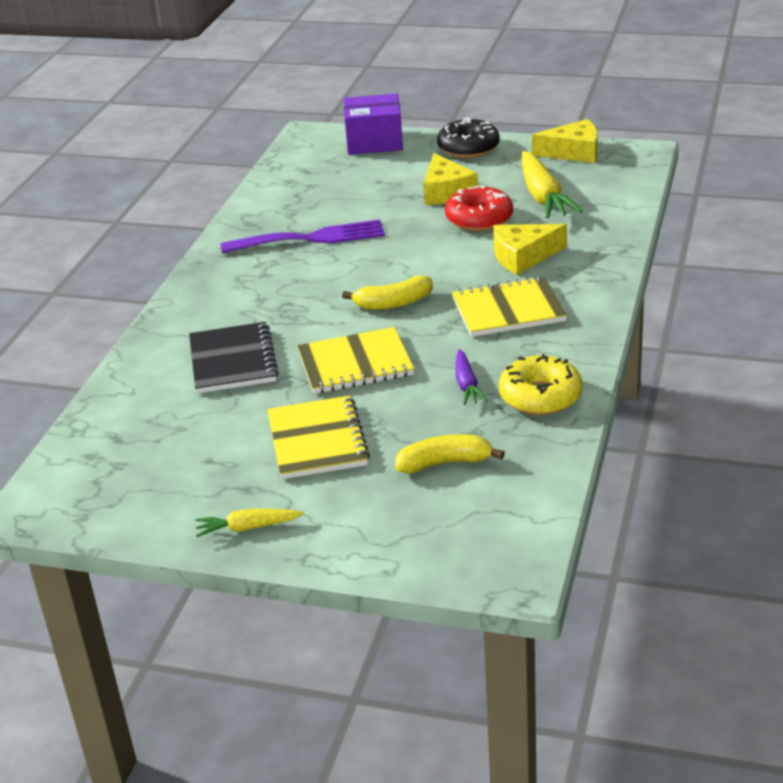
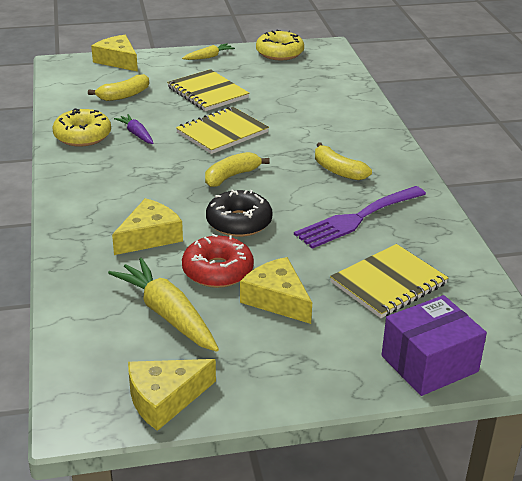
camera: 150 degrees right, 0 degrees up
black notebook [189,322,279,394] -> none
black donut [437,117,500,158] -> black donut moved to [206,189,272,237]
yellow notebook [452,276,567,337] -> yellow notebook moved to [330,244,449,318]
none -> yellow cheese [91,35,138,72]
none -> yellow donut [256,30,304,60]
none -> yellow banana [315,142,372,180]

